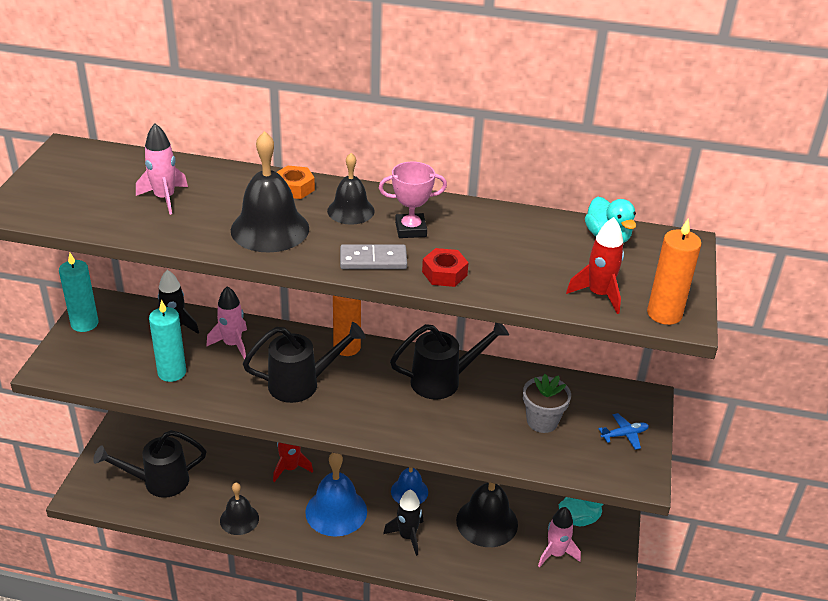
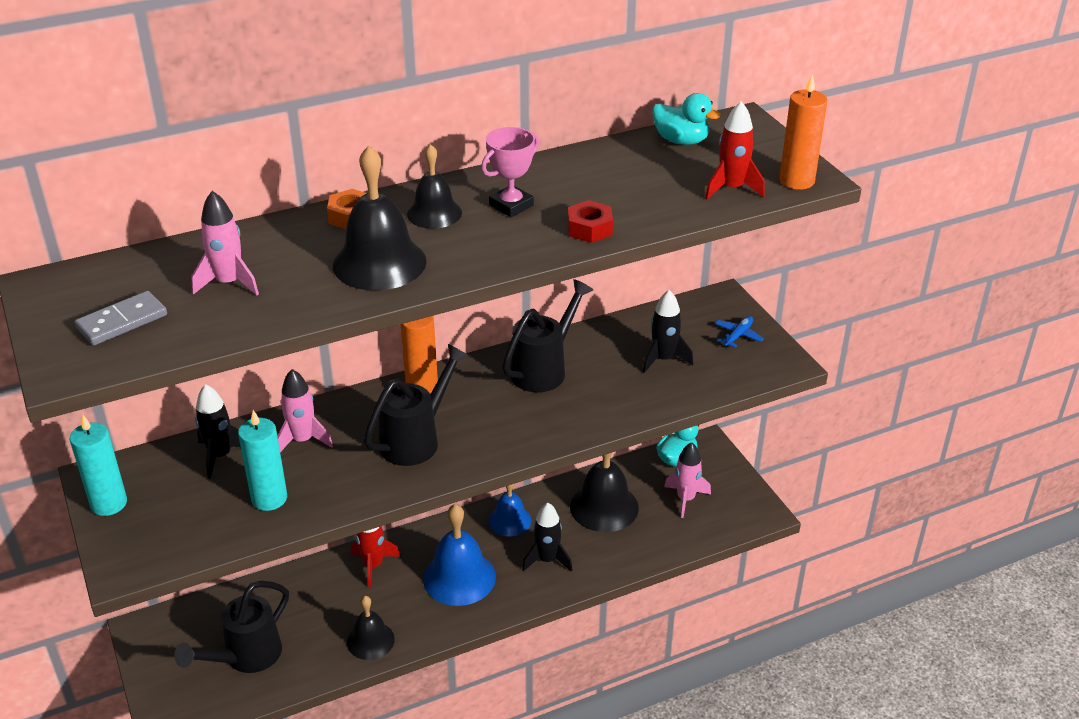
camera: 35 degrees left, 0 degrees up
grey domino [340,244,407,269] -> grey domino moved to [75,291,167,346]
grey flower pot [523,374,571,433] -> black rocket [643,290,693,373]

